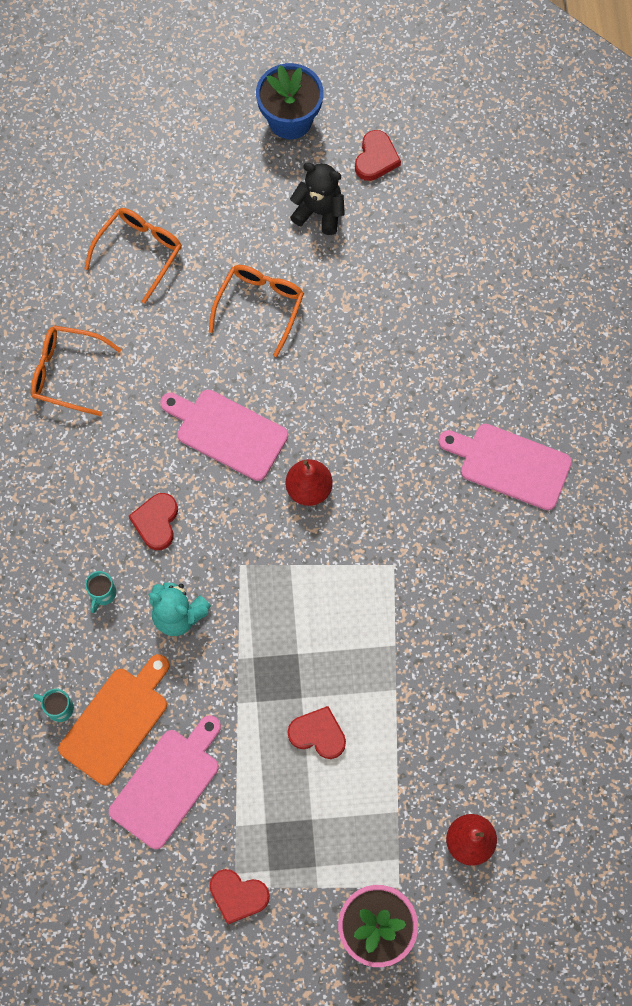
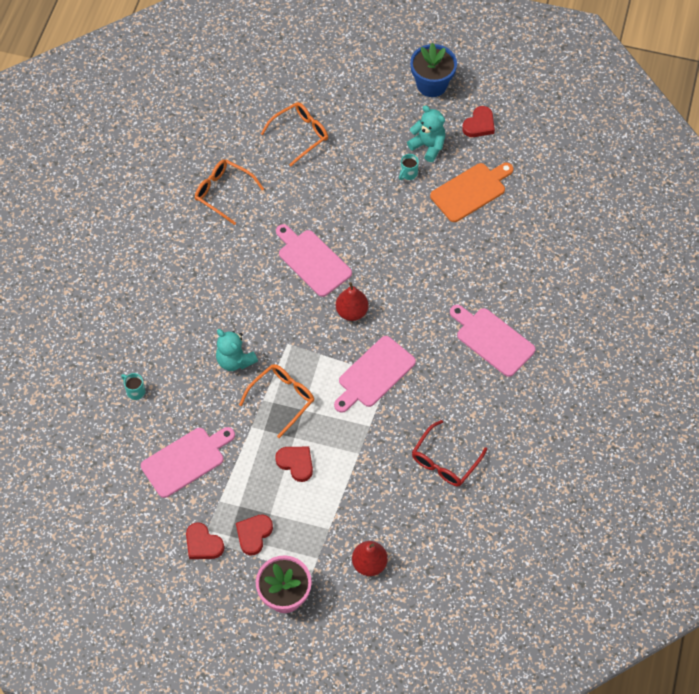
camera: 20 degrees right, 10 degrees down
orange cutting board [58,654,169,786] -> orange cutting board moved to [430,163,513,222]
turquoise mug [85,571,116,613] -> turquoise mug moved to [399,154,419,180]
red heart [129,493,178,550] -> red heart moved to [236,514,273,556]
orange glasses [209,265,304,357] -> orange glasses moved to [239,364,314,438]
black teddy bear [290,163,345,235] -> turquoise teddy bear [407,105,446,162]
none -> pink cutting board [334,336,416,413]
none -> red glasses [412,420,487,486]

